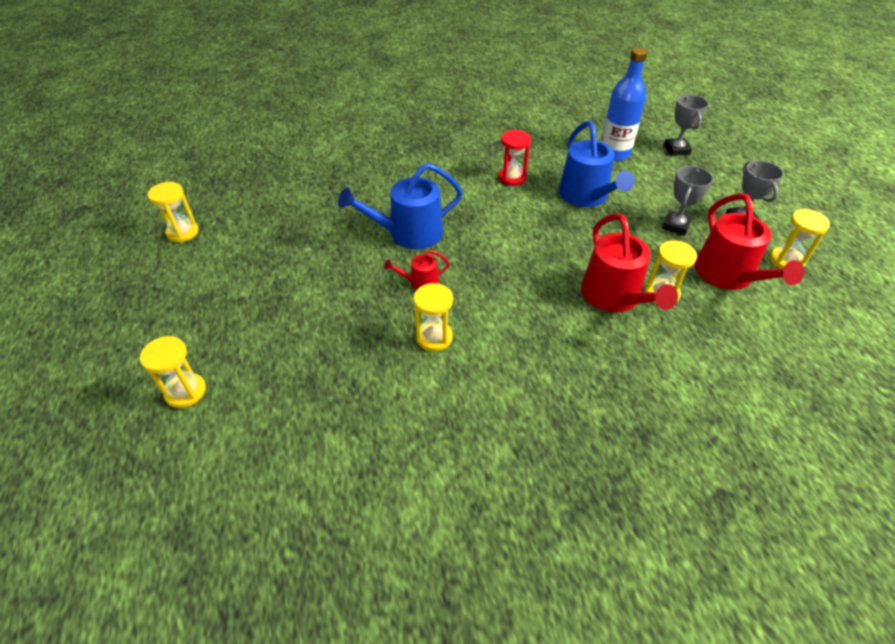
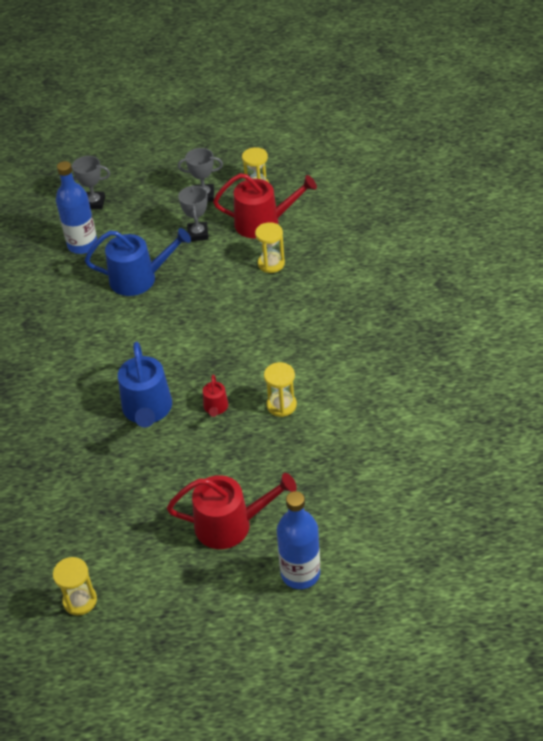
camera: 75 degrees left, 0 degrees up
yellow hourglass [140,336,206,408] -> blue bottle [277,491,320,589]
red hourglass [498,130,531,186] -> none
red watering can [581,213,678,312] -> red watering can moved to [167,473,297,549]
grey trophy [662,166,713,236] -> grey trophy turned 45 degrees clockwise [178,185,209,241]

